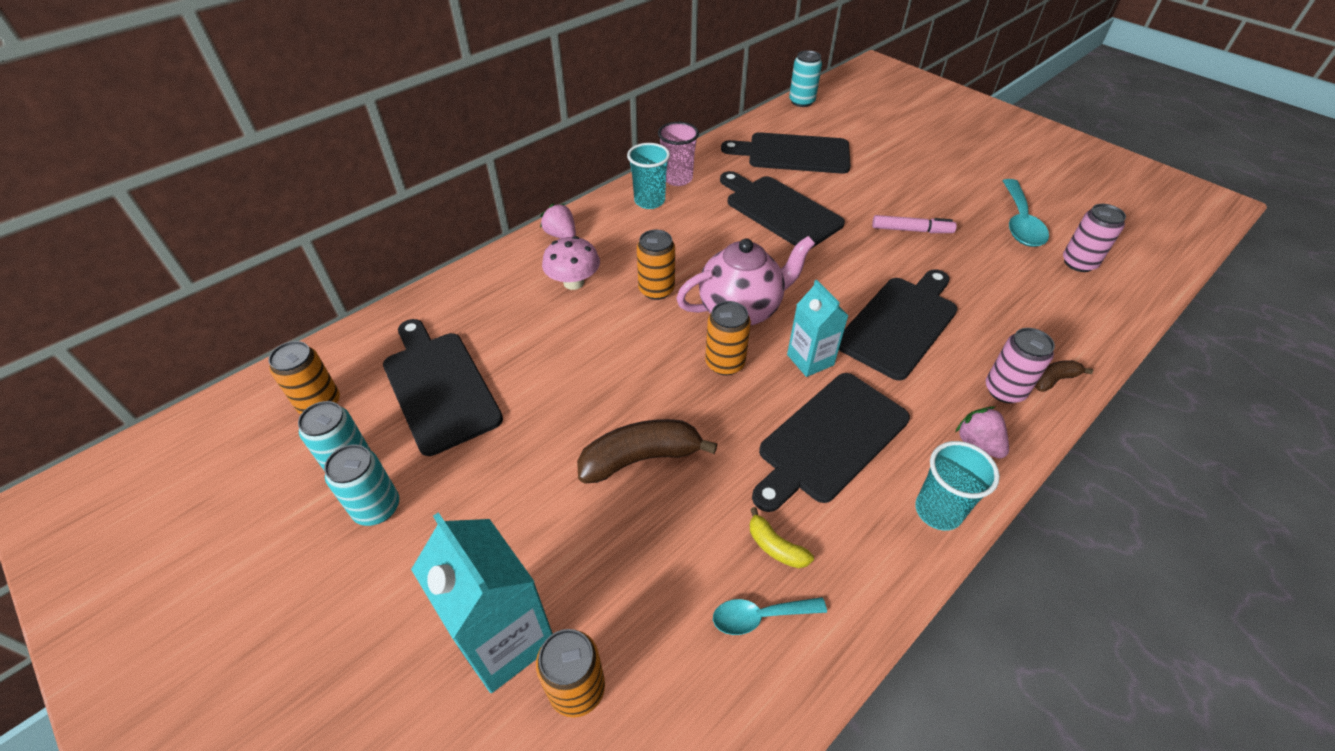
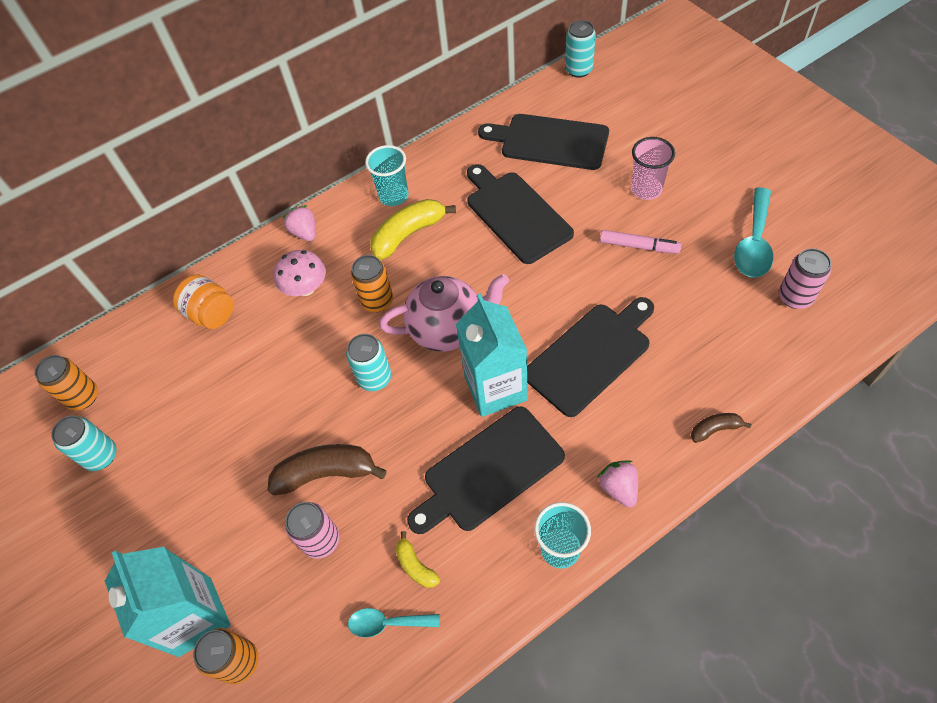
camera: 15 degrees right, 10 degrees up
turquoise can [324,445,399,526] -> turquoise can moved to [346,334,392,391]
black cutting board [383,319,503,456] -> none
pink cup [658,122,699,186] -> pink cup moved to [631,137,675,200]
orange can [705,301,751,375] -> none
turquoise carton [787,280,849,377] -> turquoise carton [456,293,528,417], size x1.59
pink can [986,328,1055,403] -> pink can moved to [285,502,339,559]
none -> orange jar [173,274,234,329]
none -> yellow banana [370,199,456,260]

